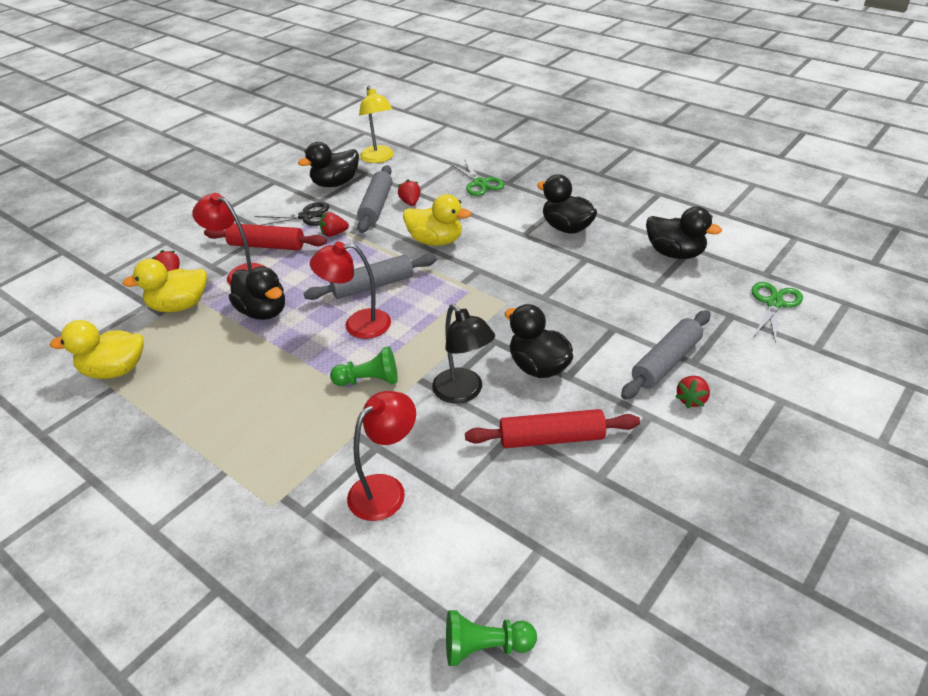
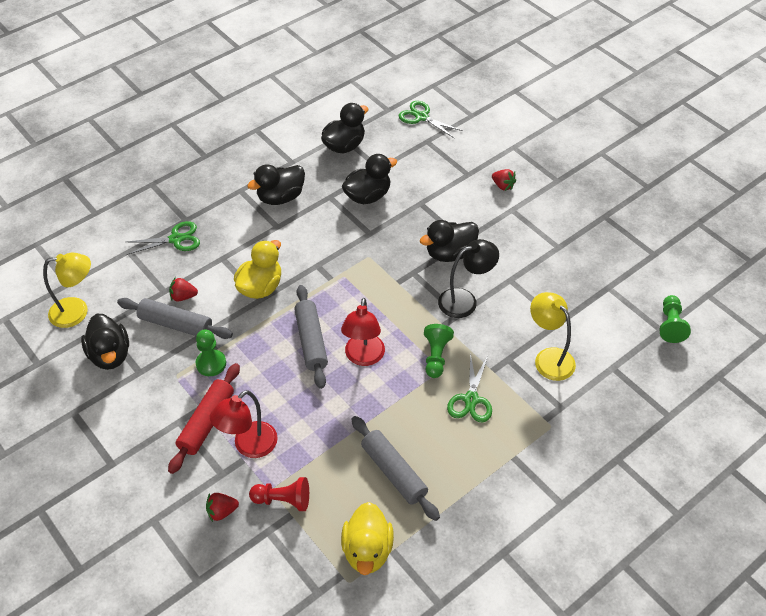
camera: 80 degrees left, 10 degrees up
yellow duck [122,259,207,312] -> red pawn [249,477,309,511]
black duck [229,267,285,320] -> black duck moved to [342,154,397,205]
black scissors [254,202,329,226] -> none
red strawberry [320,212,349,237] -> green pawn [196,330,226,376]
red lamp [347,391,416,521] -> yellow lamp [530,292,576,381]
red rolling pin [465,409,640,448] -> none
grey rolling pin [621,310,711,400] -> grey rolling pin moved to [351,416,440,521]
none -> green scissors [447,352,492,422]

